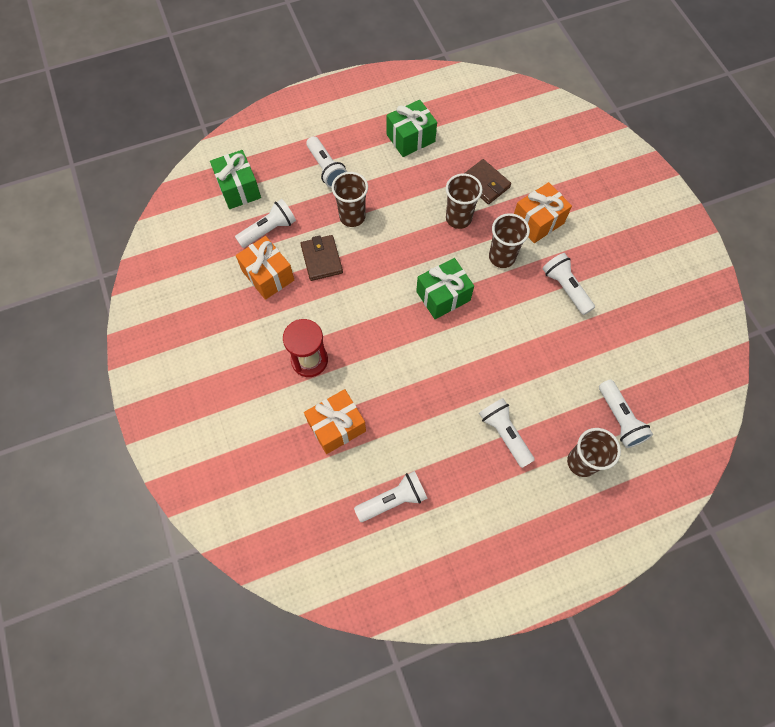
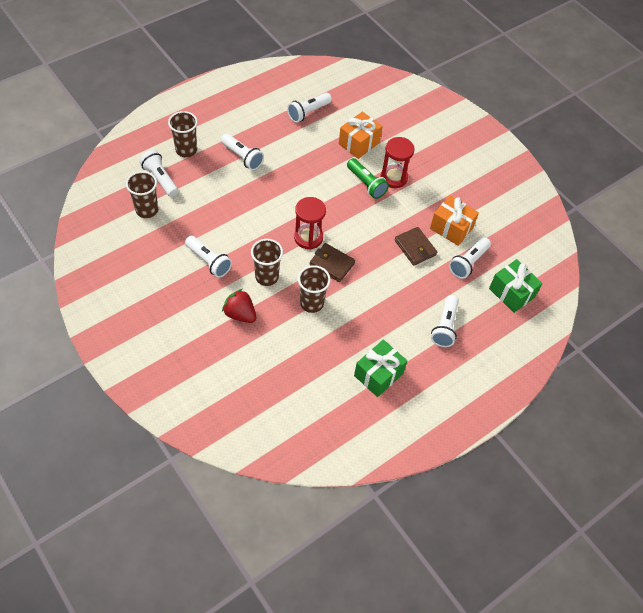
camera: 160 degrees right, 10 degrees down
white flashlight [306,136,347,188] -> white flashlight turned 120 degrees counterclockwise [431,295,459,347]
brown cup [332,172,368,227] -> brown cup moved to [126,171,158,218]
green gift [416,258,474,319] -> red hourglass [294,197,326,250]
brown wallet [465,159,511,204] -> brown wallet moved to [310,243,355,282]
orange gift [514,182,572,243] -> red strawberry [222,289,256,323]
none -> green flashlight [347,158,389,199]

